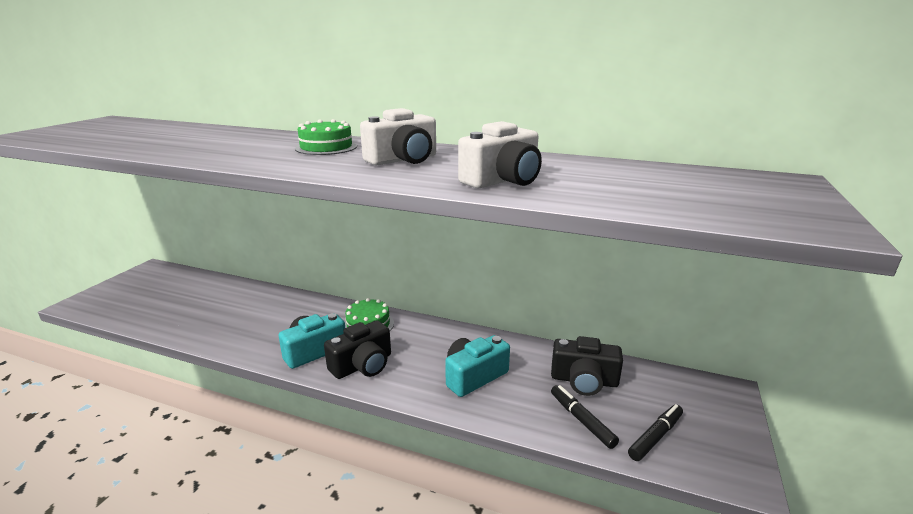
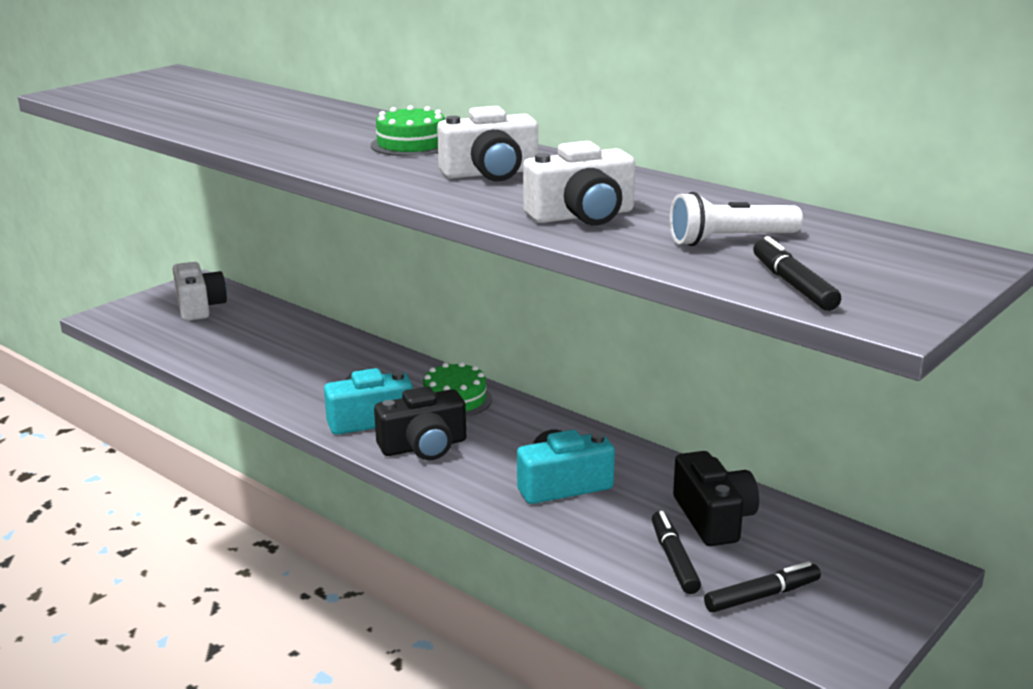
camera: 20 degrees right, 0 degrees up
black camera [551,336,623,396] -> black camera turned 135 degrees counterclockwise [673,451,759,546]
none -> white camera [172,262,227,321]
none -> white flashlight [670,192,803,246]
none -> black marker [753,236,841,311]

